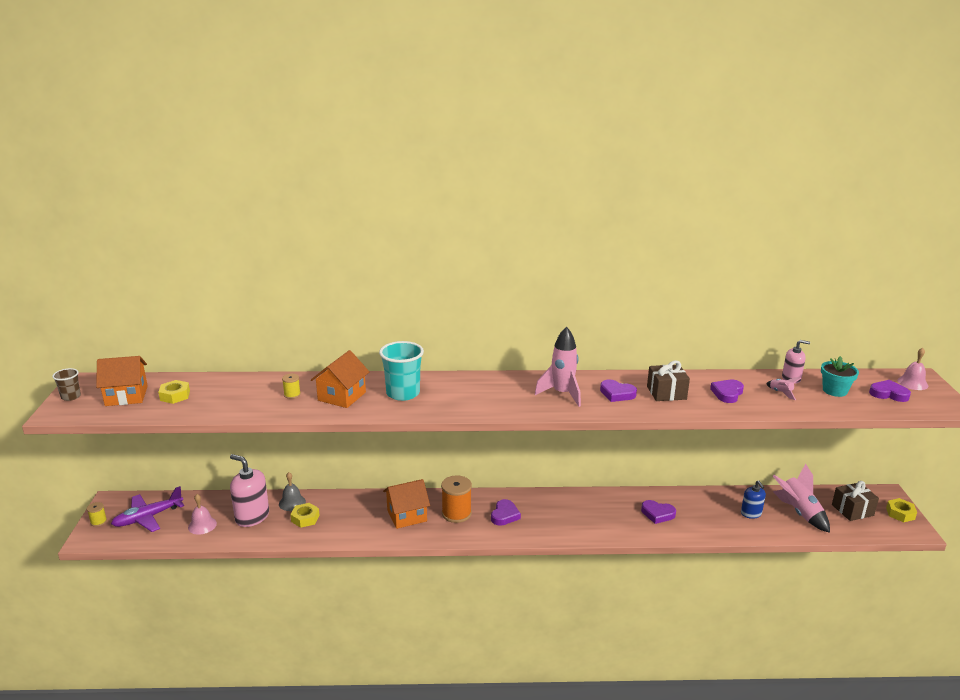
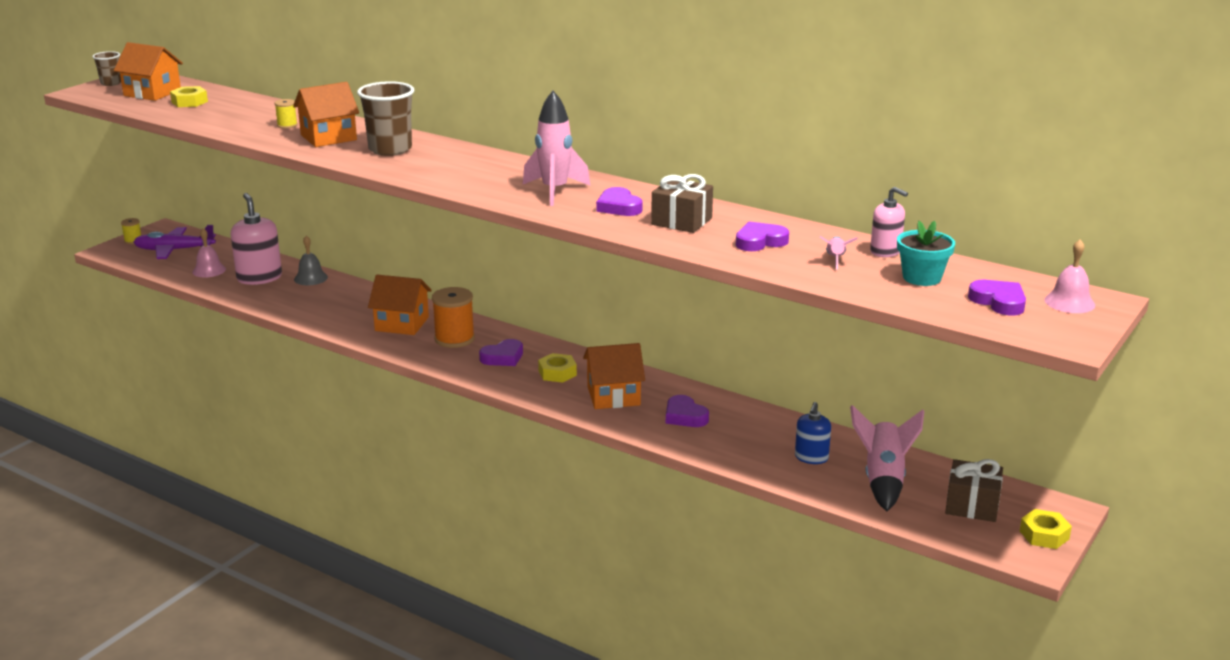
camera: 35 degrees right, 0 degrees up
yellow nut [290,503,320,528] -> yellow nut moved to [538,353,577,383]
turquoise cup [379,341,424,401] -> brown cup [357,81,415,156]
none -> orange house [583,343,645,409]

